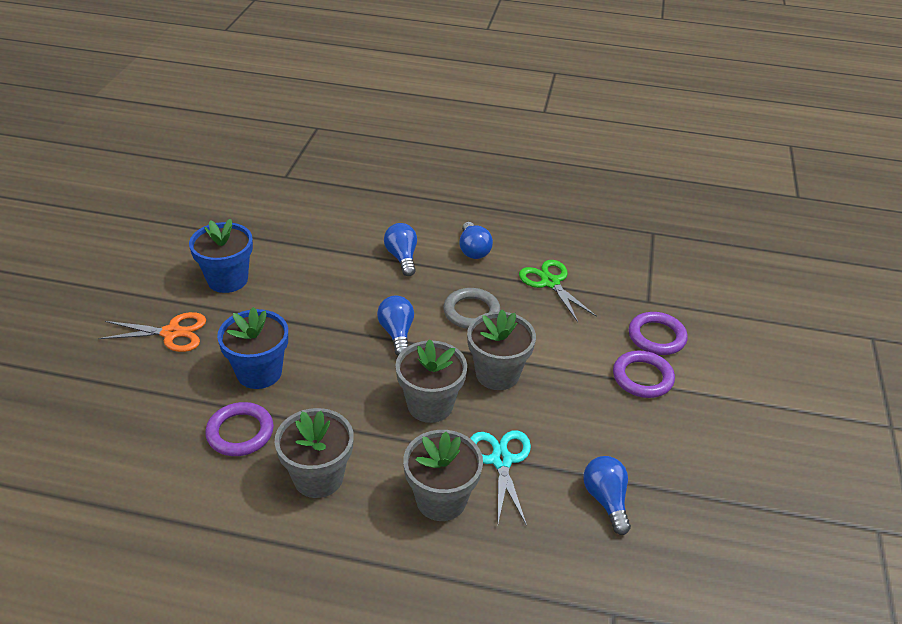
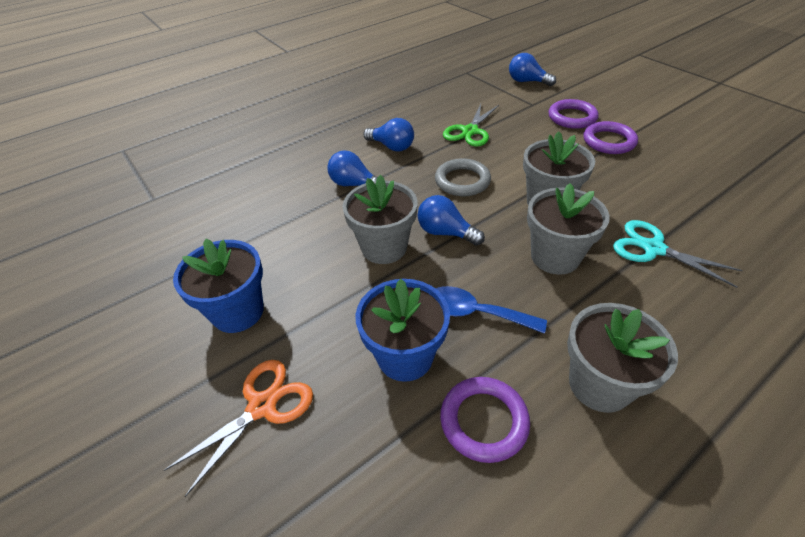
camera: 45 degrees left, 5 degrees up
grey flower pot [403,430,483,521] -> grey flower pot moved to [343,175,418,264]
green scissors [519,260,597,322] -> green scissors turned 75 degrees counterclockwise [443,104,499,146]
blue light bulb [583,456,631,535] -> blue light bulb moved to [509,53,556,86]
none -> blue spoon [435,286,547,334]

